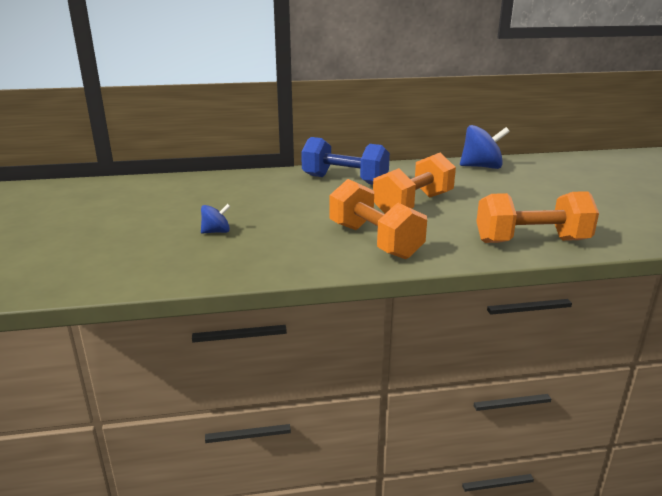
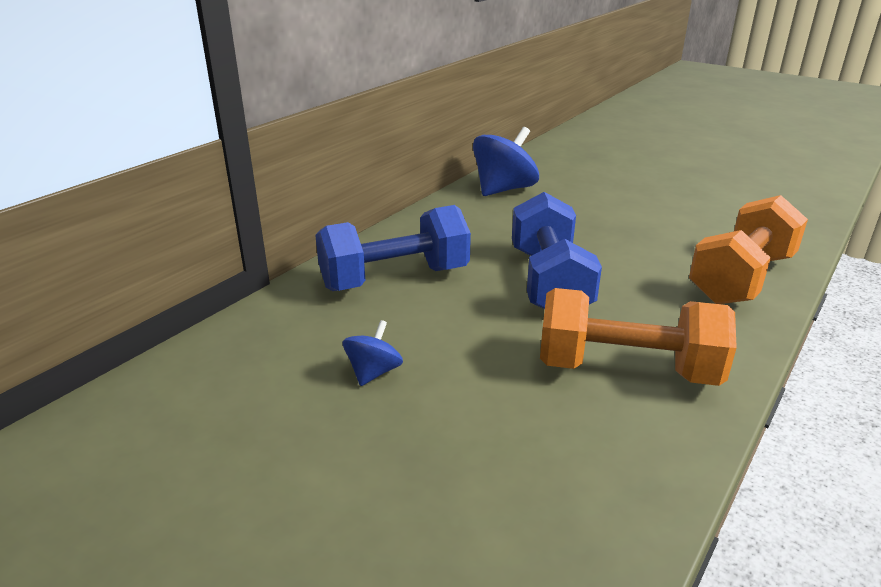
camera: 45 degrees left, 5 degrees up
blue spinning top [201,204,231,234] -> blue spinning top moved to [342,320,403,386]
orange dumbbell [373,153,456,214] -> blue dumbbell [512,192,602,309]

